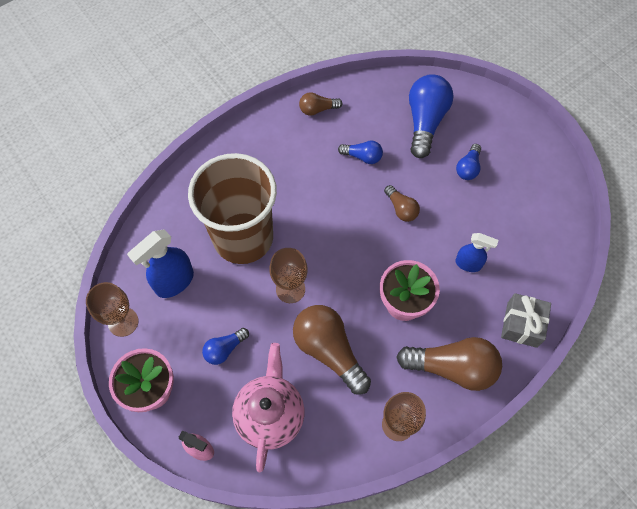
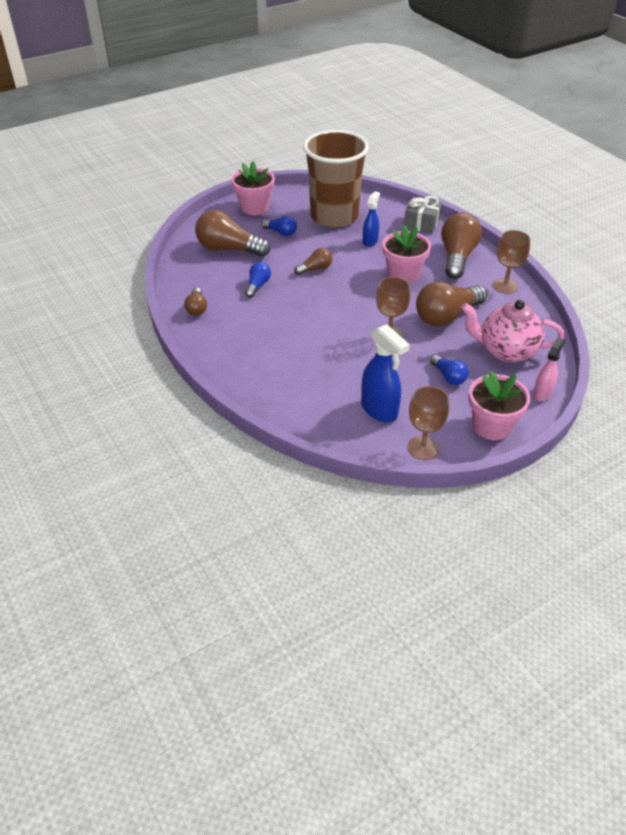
camera: 85 degrees left, 20 degrees down
brown cup [188,153,277,264] -> brown cup moved to [303,130,369,228]
blue light bulb [409,74,454,158] -> brown light bulb [195,210,270,257]
none -> pink flower pot [231,161,275,215]

